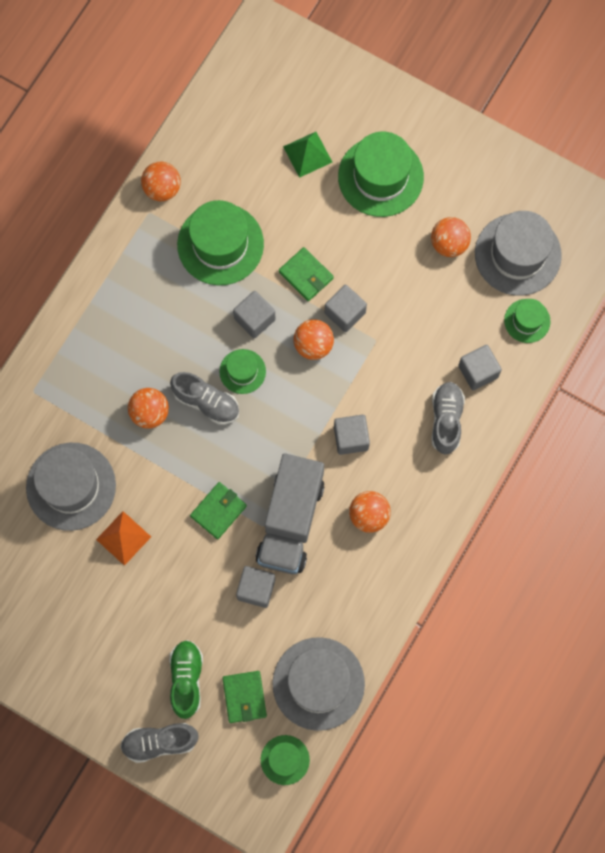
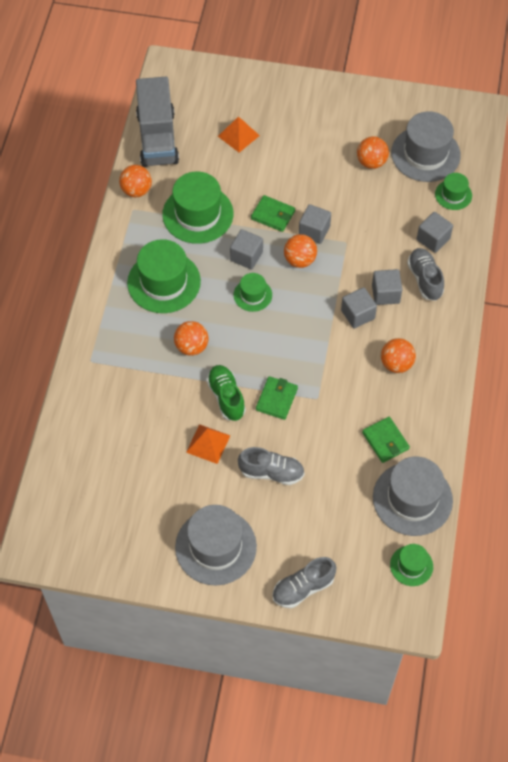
camera: 20 degrees left, 15 degrees down
grey hat [26,443,116,531] -> grey hat moved to [175,505,257,585]
green shoe [169,640,203,719] -> green shoe moved to [207,365,246,421]
grey shoe [170,372,239,424] -> grey shoe moved to [238,447,305,485]
green wallet [222,671,267,723] -> green wallet moved to [362,417,410,463]
grey cube [236,566,275,608] -> grey cube moved to [372,269,402,305]
grey truck [256,453,324,574] -> grey truck moved to [136,77,179,167]
green pyramid [283,132,332,178] -> orange pyramid [218,116,260,153]
green hat [338,132,424,217] -> green hat moved to [127,239,201,313]

